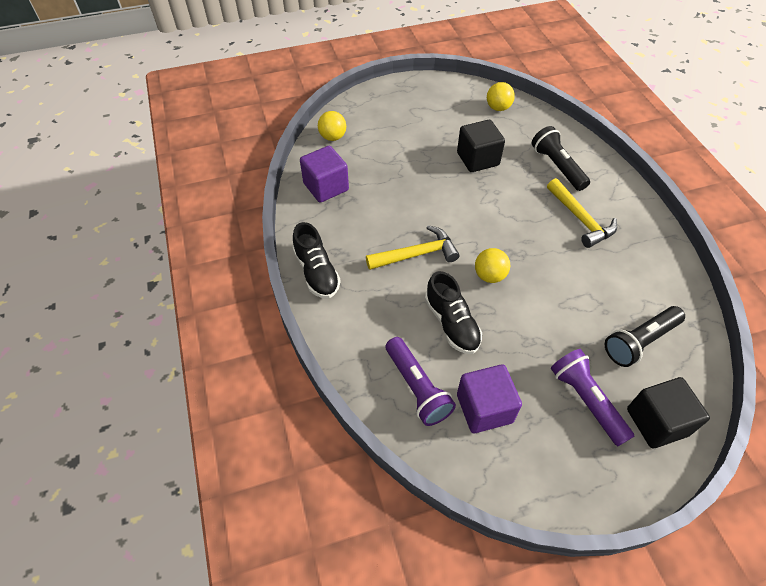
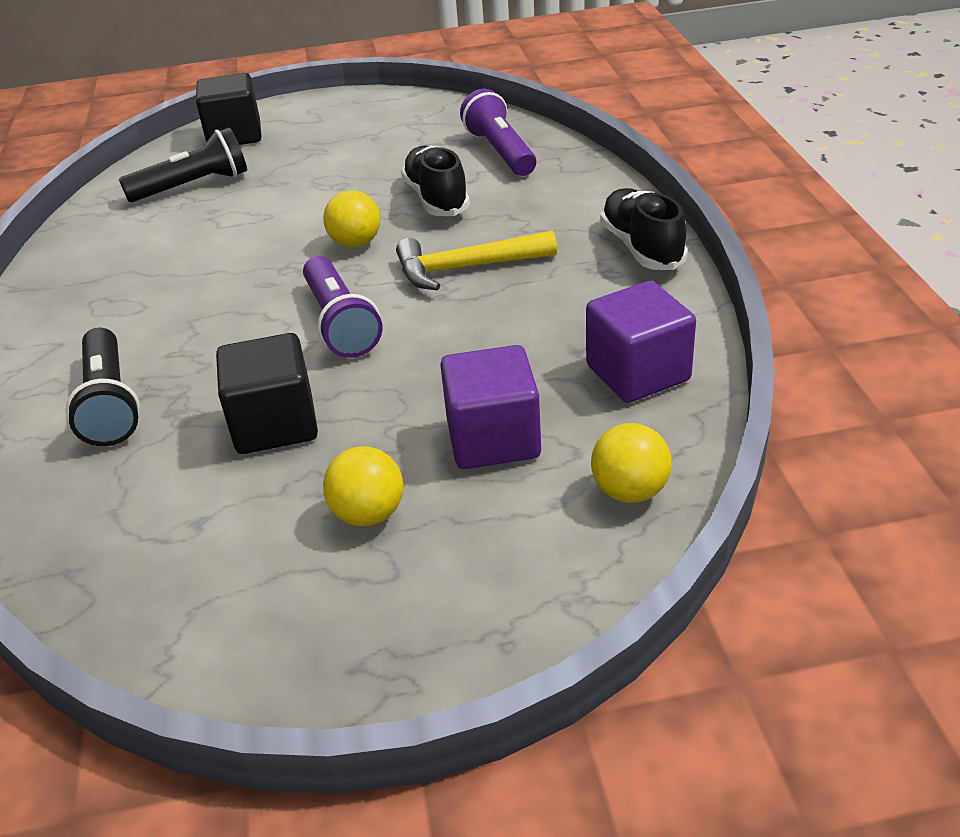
camera: 170 degrees left, 15 degrees down
purple cube [457,364,522,433] -> purple cube moved to [440,345,541,469]
yellow ball [487,82,515,111] -> yellow ball moved to [323,446,403,526]
yellow hammer [547,178,617,248] -> none
purple flashlight [551,349,634,446] -> purple flashlight moved to [303,256,383,358]

